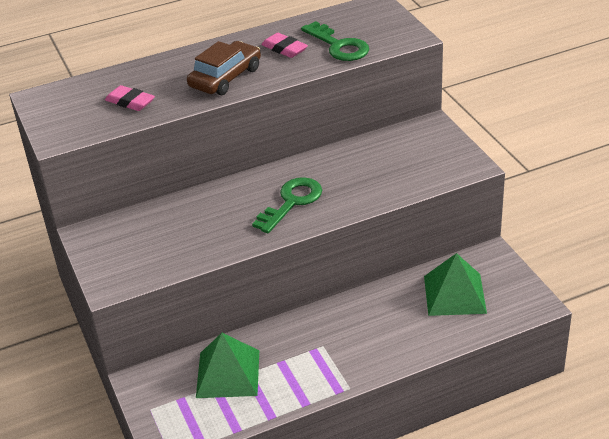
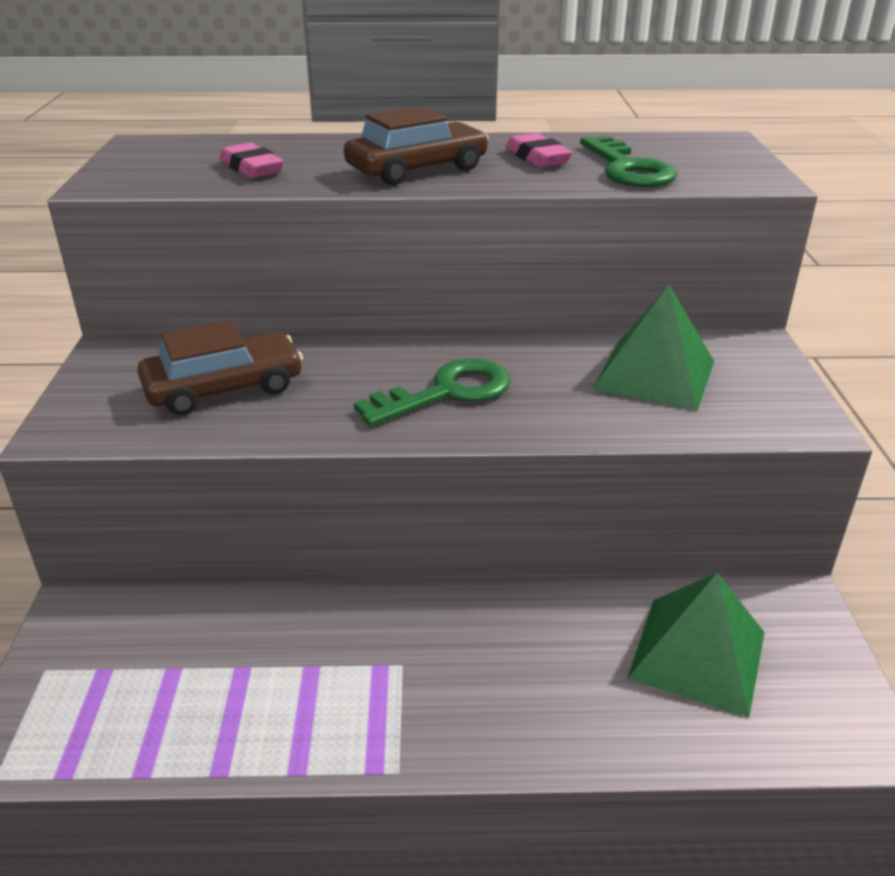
camera: 20 degrees right, 5 degrees down
green pyramid [196,333,259,398] -> green pyramid moved to [592,285,714,411]
none -> brown car [137,320,303,415]

